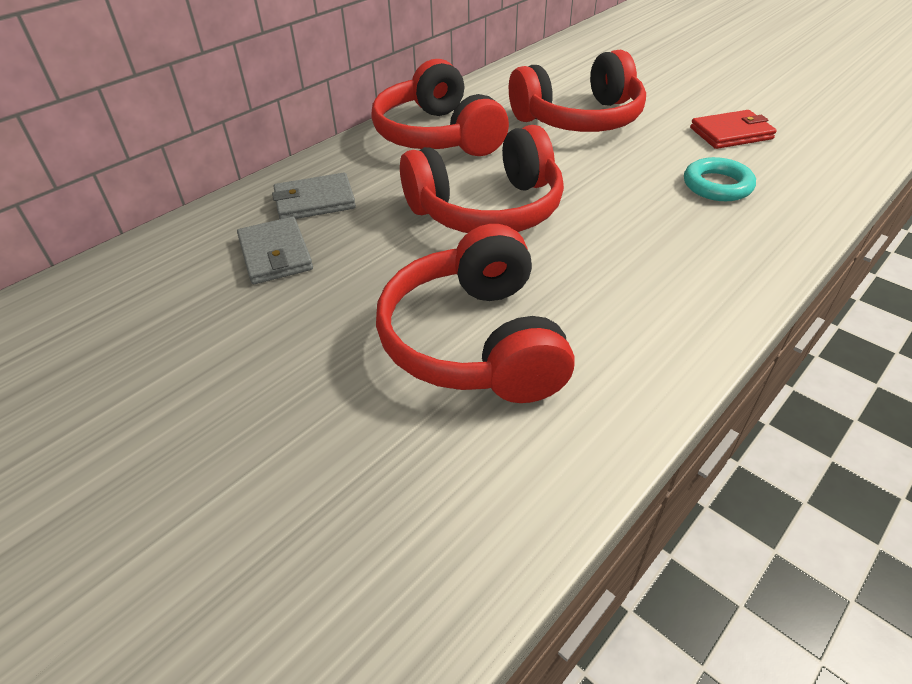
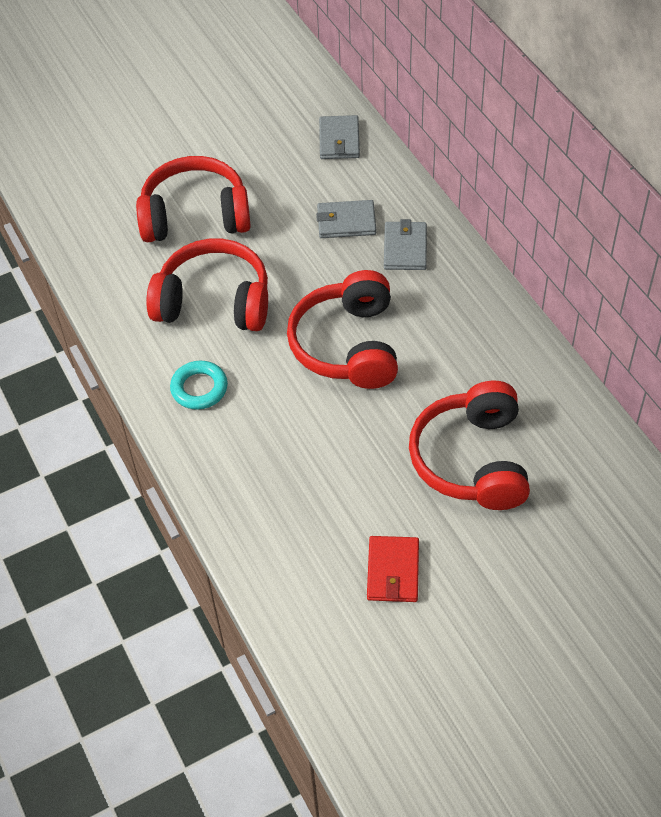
camera: 110 degrees right, 10 degrees up
red headphones [371,59,509,156] -> red headphones moved to [136,156,251,242]
turquoise ring [684,157,756,201] -> turquoise ring moved to [170,361,228,410]
none -> grey wallet [319,115,360,159]

